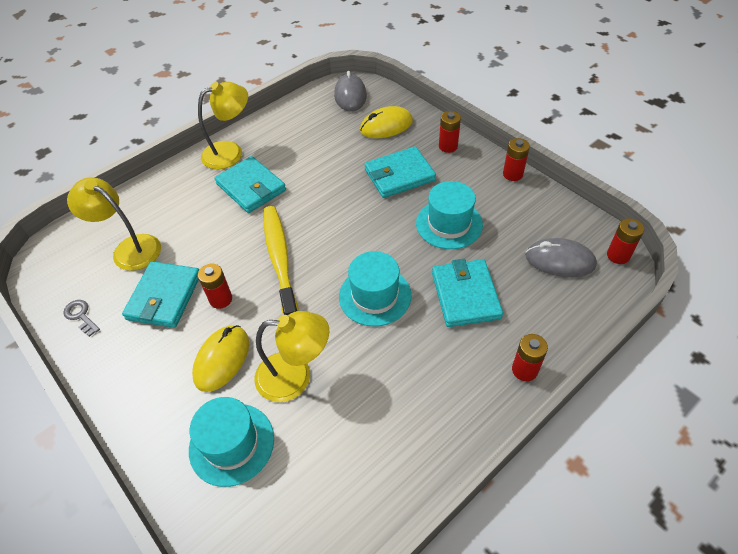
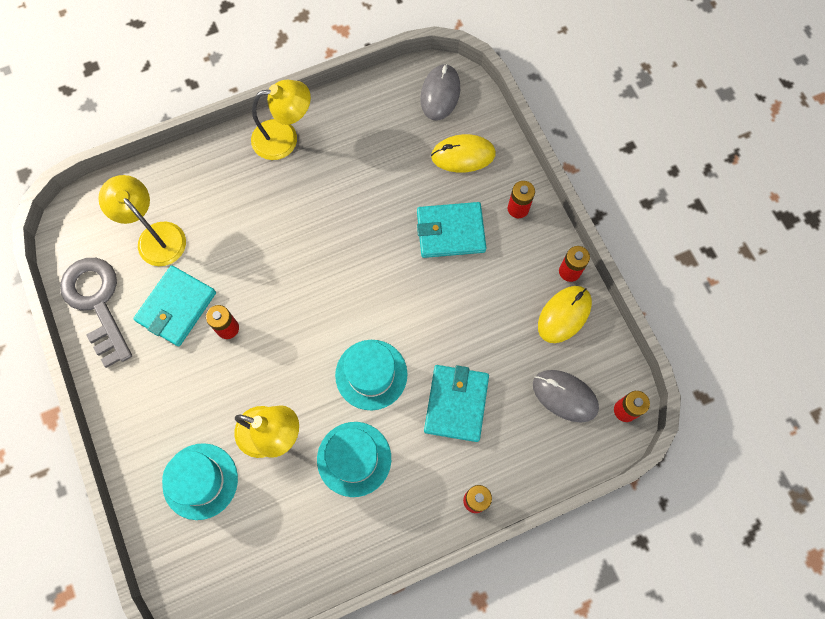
camera: 15 degrees right, 20 degrees up
grey key [63,300,100,337] -> grey key [60,258,132,368], size x2.40
yellow mouse [192,325,249,392] -> yellow mouse moved to [538,286,592,343]
turquoise wallet [214,156,286,213] -> none
yellow toothbrush [263,206,299,315] -> none
turquoise hat [416,181,483,249] -> turquoise hat moved to [317,422,391,497]

